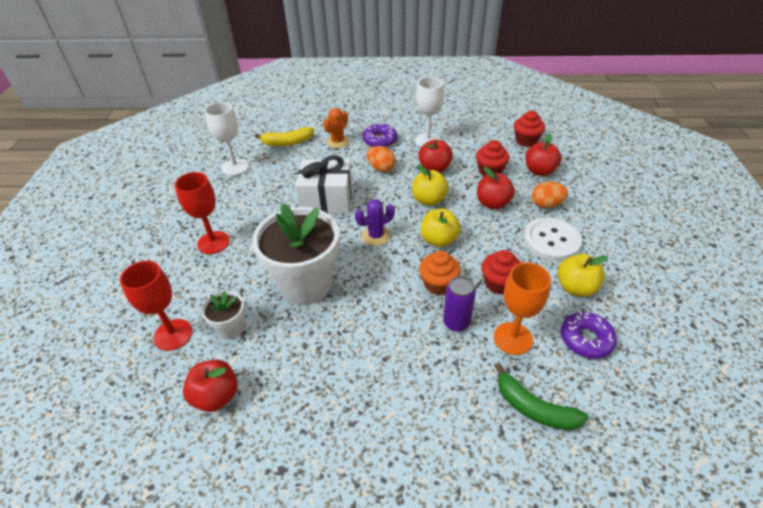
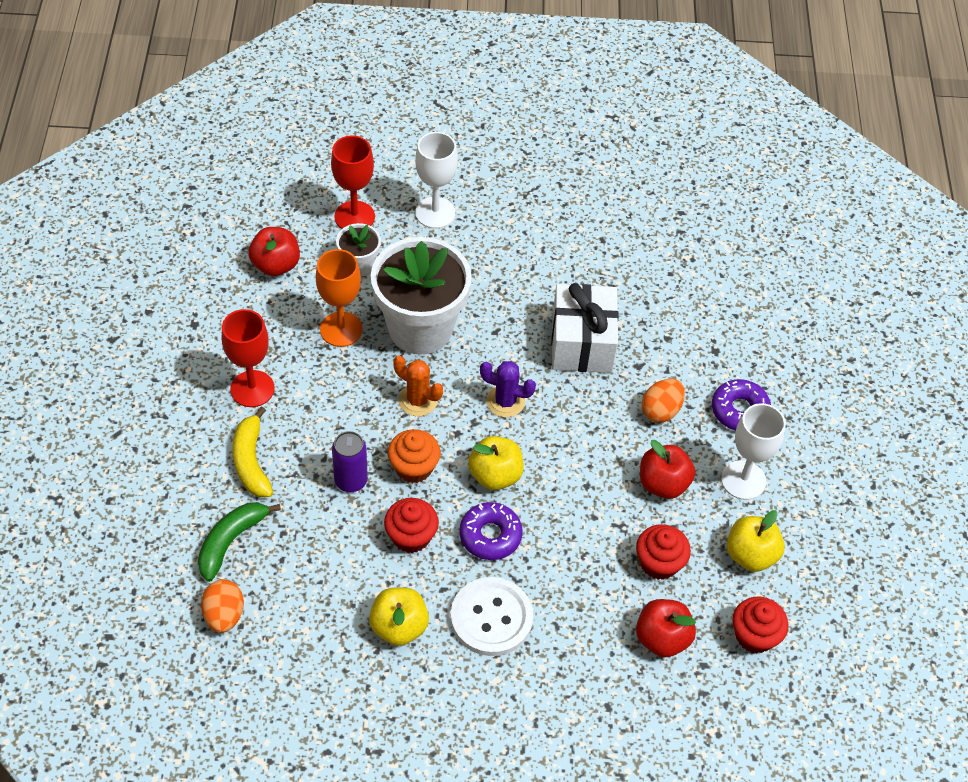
camera: 85 degrees right, 10 degrees up
red goblet [175,172,230,254] -> red goblet moved to [222,309,274,407]
white goblet [205,102,249,176] -> white goblet moved to [415,132,458,229]
yellow banana [255,127,314,146] -> yellow banana moved to [233,407,273,498]
orange cactus [323,108,349,148] -> orange cactus moved to [393,356,443,416]
purple cactus [355,199,395,246] -> purple cactus turned 45 degrees counterclockwise [480,361,536,417]
yellow apple [412,164,449,206] -> yellow apple moved to [727,510,785,572]
red apple [477,167,515,209] -> none
orange goblet [494,263,551,355] -> orange goblet moved to [316,249,363,347]
orange egg [532,181,568,208] -> orange egg moved to [201,579,244,633]
purple donut [561,311,617,359] -> purple donut moved to [459,502,523,560]

